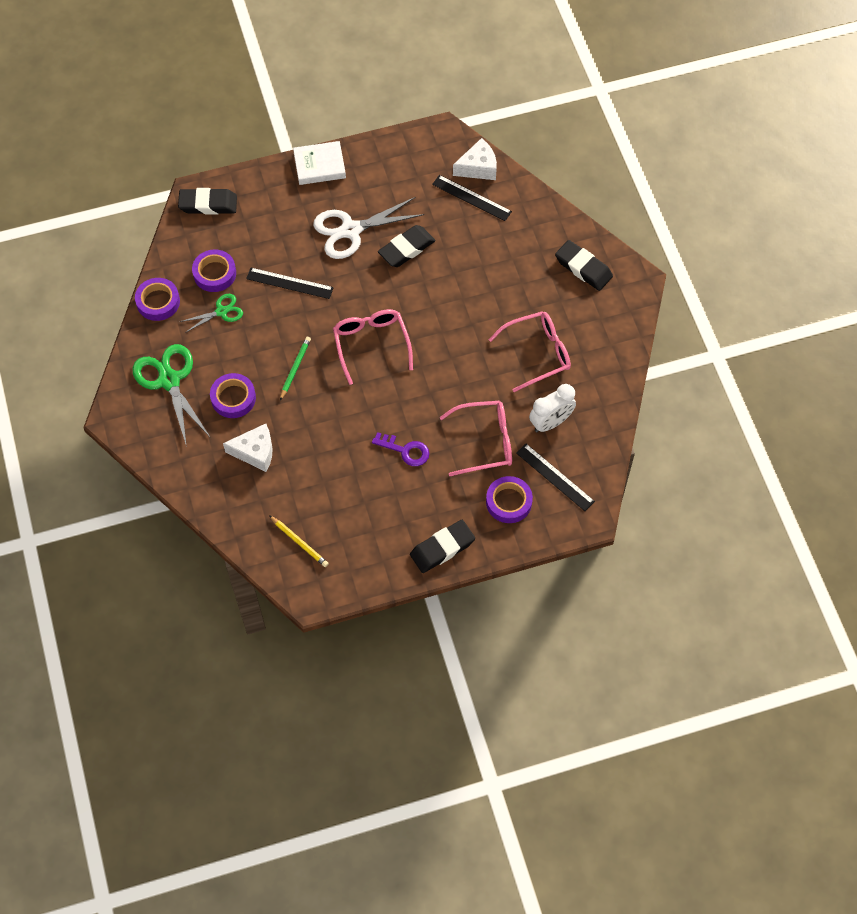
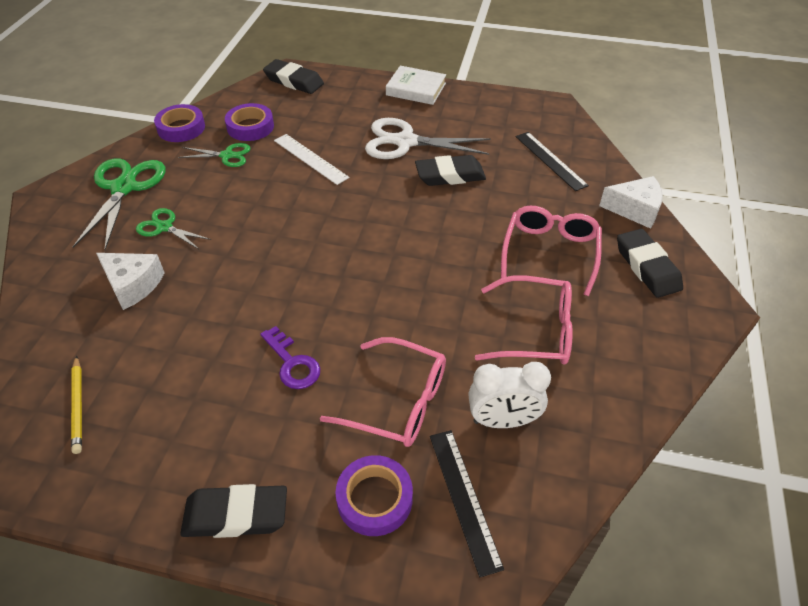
camera: 30 degrees right, 15 degrees down
purple tape [210,373,256,418] -> green scissors [136,208,211,249]
black ruler [246,268,334,299] -> white ruler [274,134,349,185]
green pencil [280,337,311,400] -> none
pink glasses [333,309,413,385] -> pink glasses moved to [501,206,602,296]
white cheese [453,138,497,180] -> white cheese moved to [599,176,663,229]

